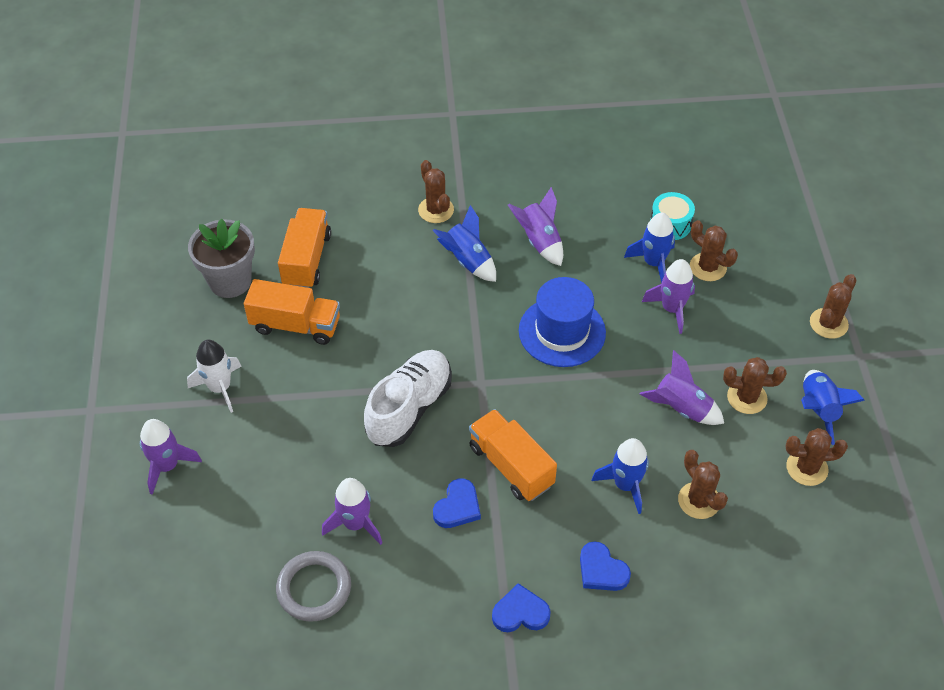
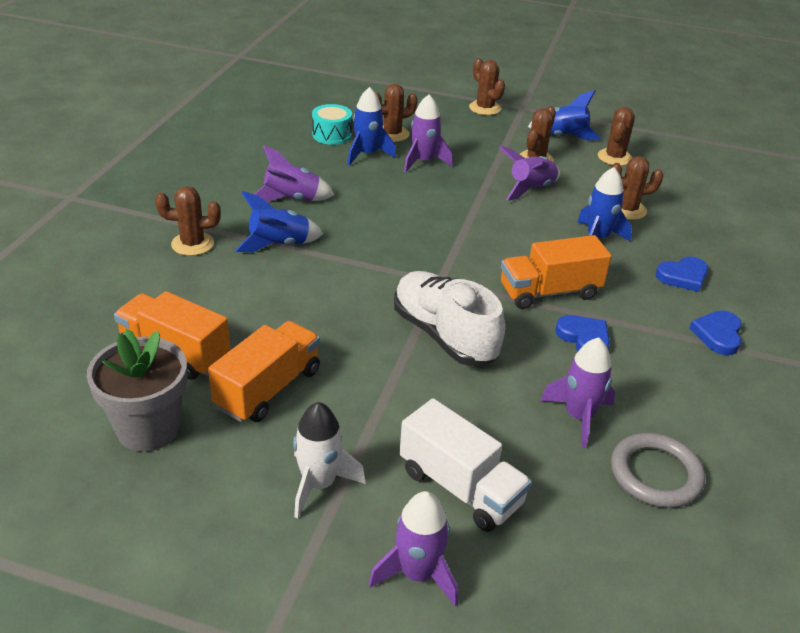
camera: 70 degrees left, 15 degrees down
blue hat [519,277,606,367] -> none
none -> white truck [400,398,532,532]

